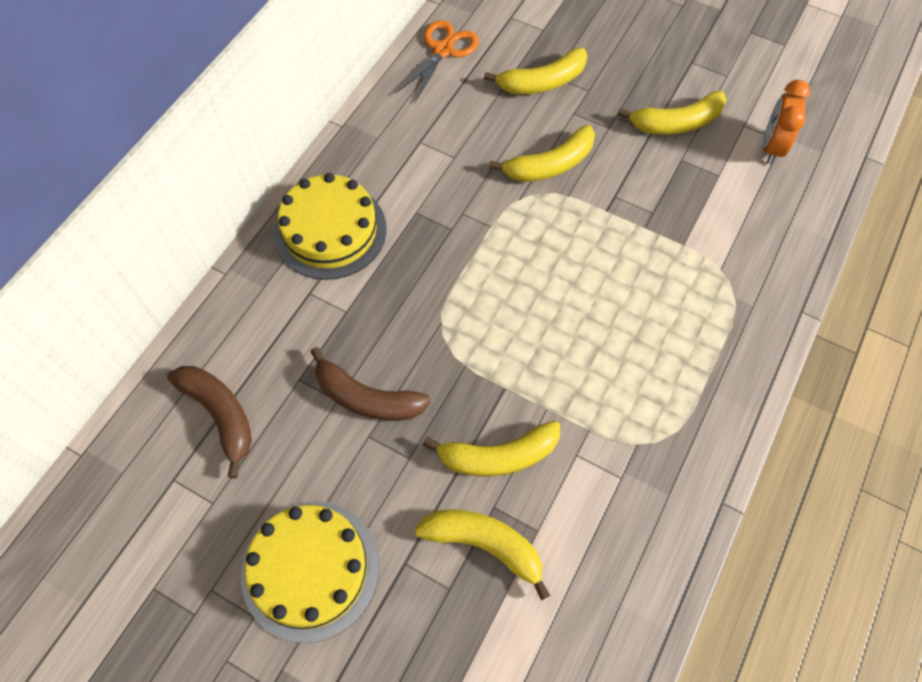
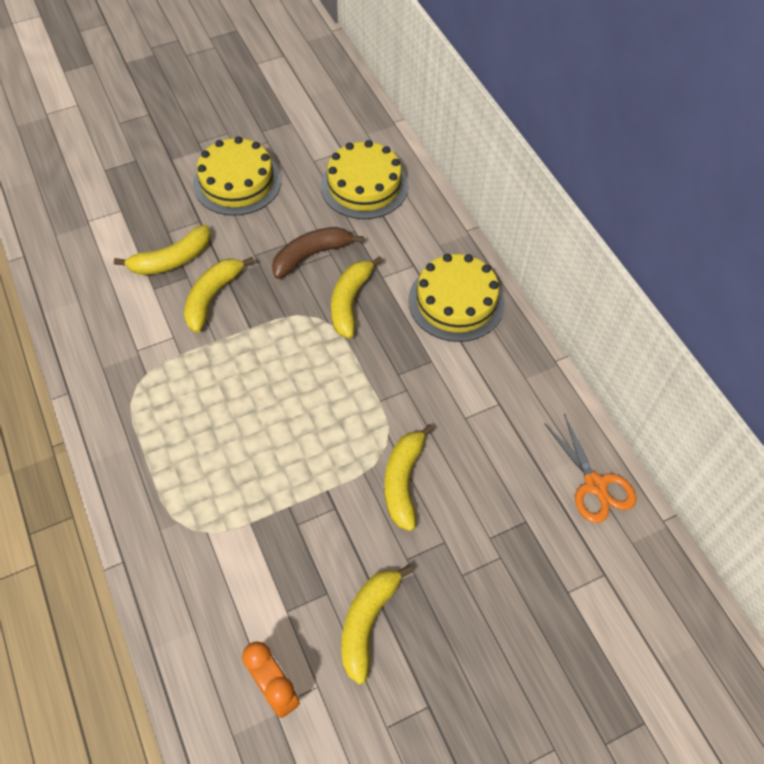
camera: 125 degrees right, 5 degrees down
brown banana [167,366,252,478] -> yellow cake [321,140,409,219]
yellow banana [484,48,587,94] -> yellow banana moved to [331,256,383,338]

